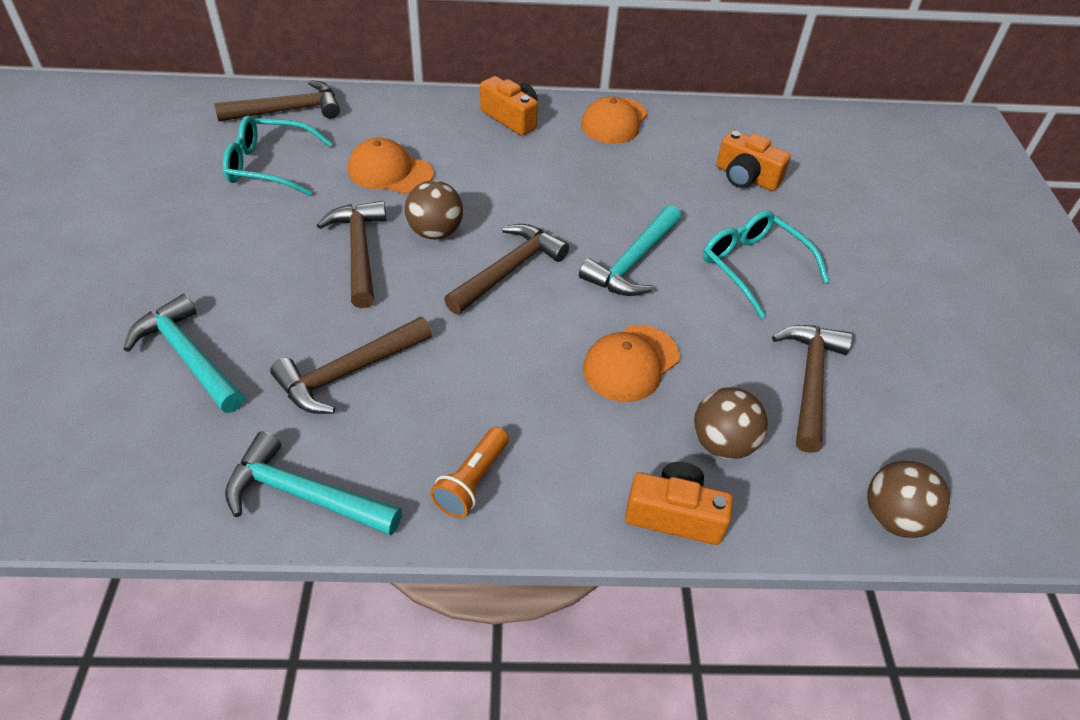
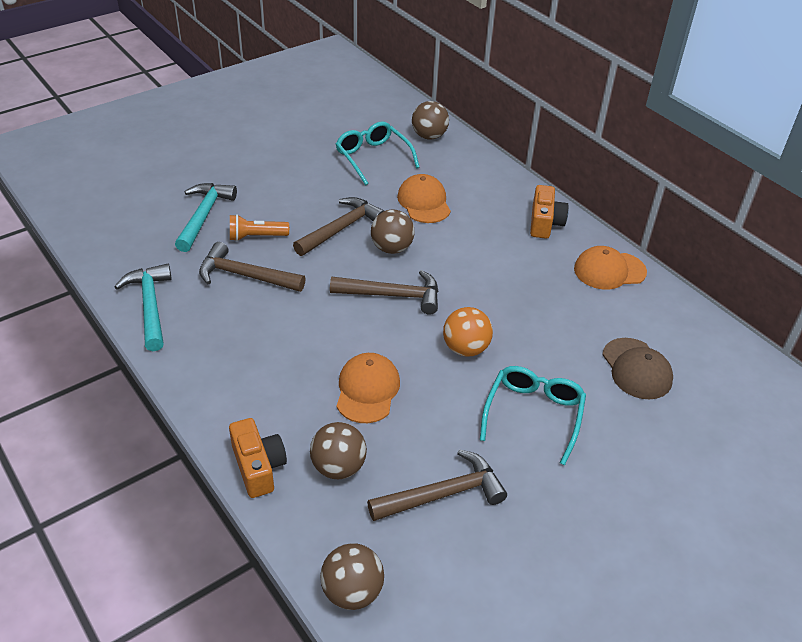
camera: 55 degrees right, 5 degrees down
brown hammer [214,80,340,122] -> brown ball [412,101,449,140]
orange flashlight [430,427,509,518] -> orange flashlight moved to [230,214,289,241]
turquoise hammer [579,205,681,296] -> orange ball [443,307,493,357]
orange cap [583,325,679,402] -> orange cap turned 90 degrees clockwise [337,353,400,423]
orange camera [716,130,791,191] -> brown cap [602,338,673,399]

